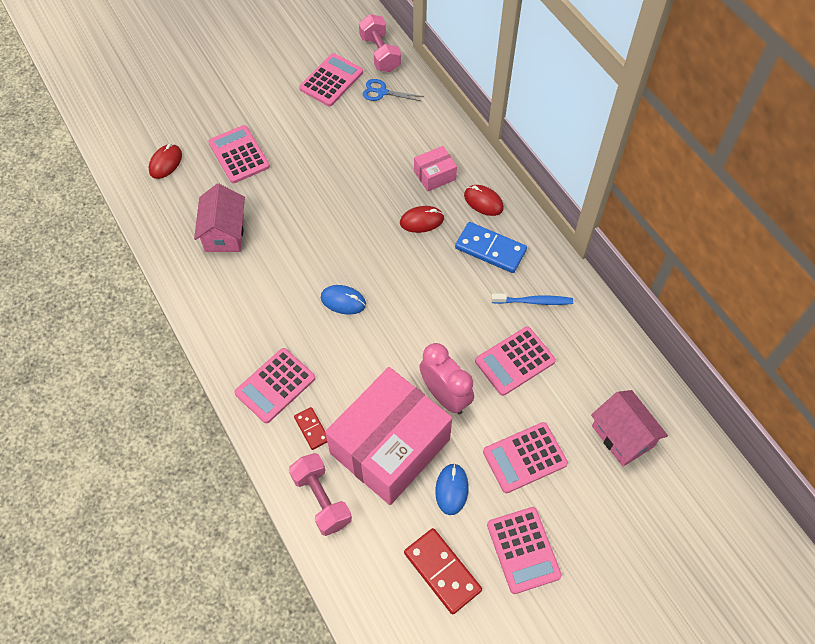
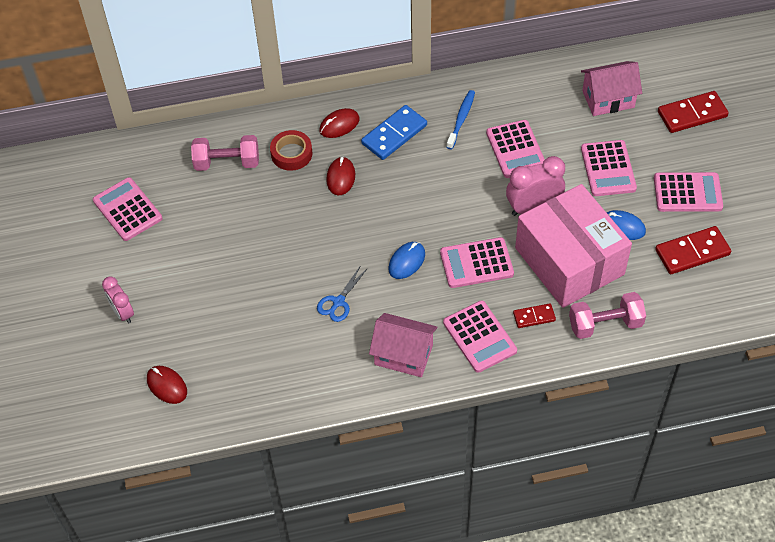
camera: 70 degrees left, 5 degrees down
pink house [194,184,245,252] -> pink house moved to [369,313,437,377]
pink calculator [208,125,270,183] -> pink calculator moved to [440,237,514,288]
pink dumbbell [359,14,401,72] -> pink dumbbell moved to [191,135,259,171]
blue scissors [363,79,423,101] -> blue scissors moved to [317,265,368,322]
pink box [414,146,457,192] -> red tape [270,130,312,171]
none -> pink clock [102,277,134,324]
none -> red domino [658,91,729,133]

